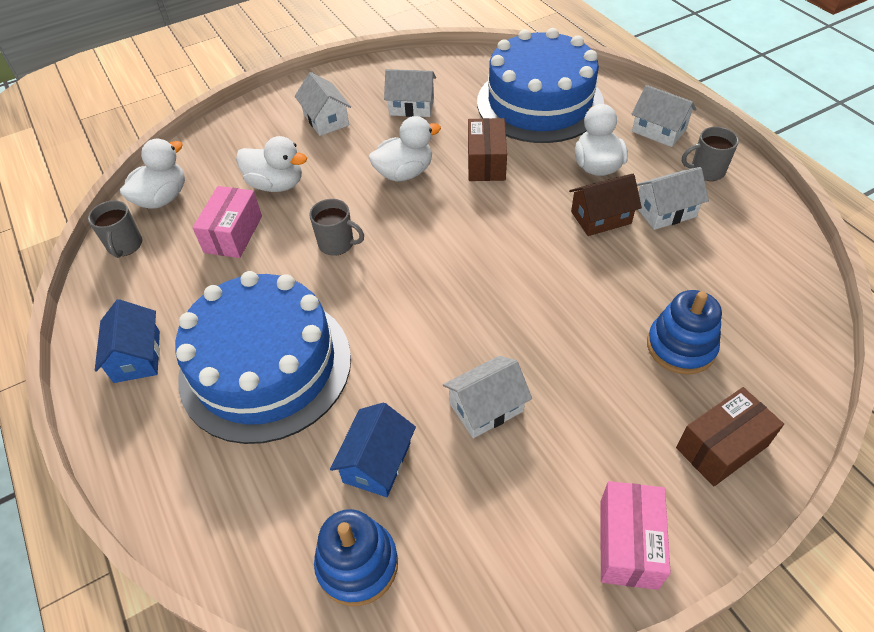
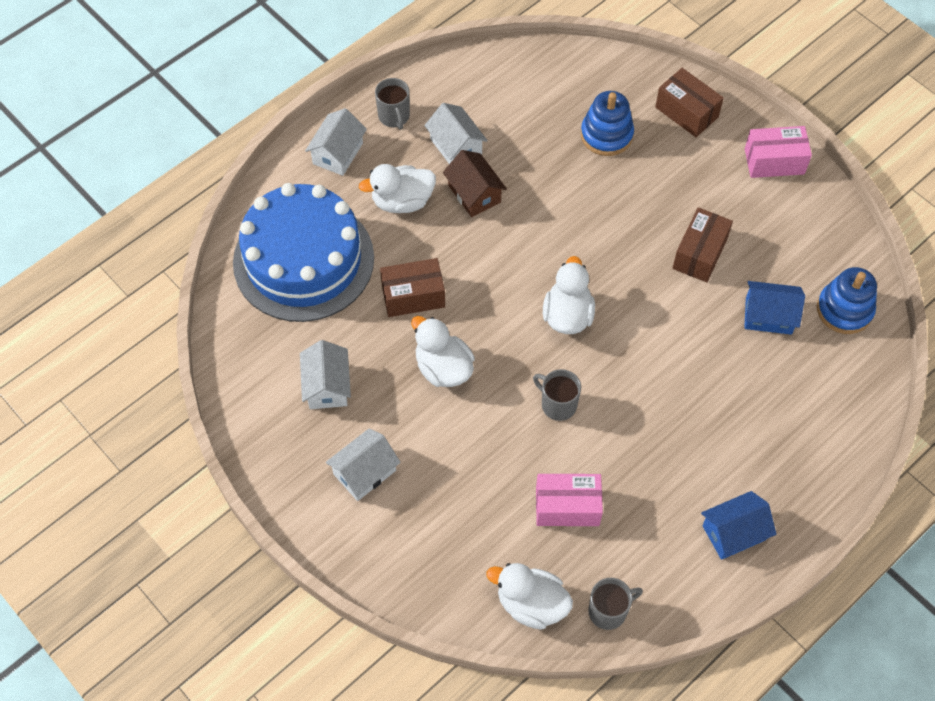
camera: 105 degrees left, 10 degrees up
blue cake [175,271,351,444] -> none
white duck [236,136,307,192] -> white duck moved to [543,256,595,334]
grey mug [309,199,364,256] -> grey mug turned 60 degrees counterclockwise [533,369,581,421]
white house [443,356,532,438] -> brown box [672,207,733,282]

